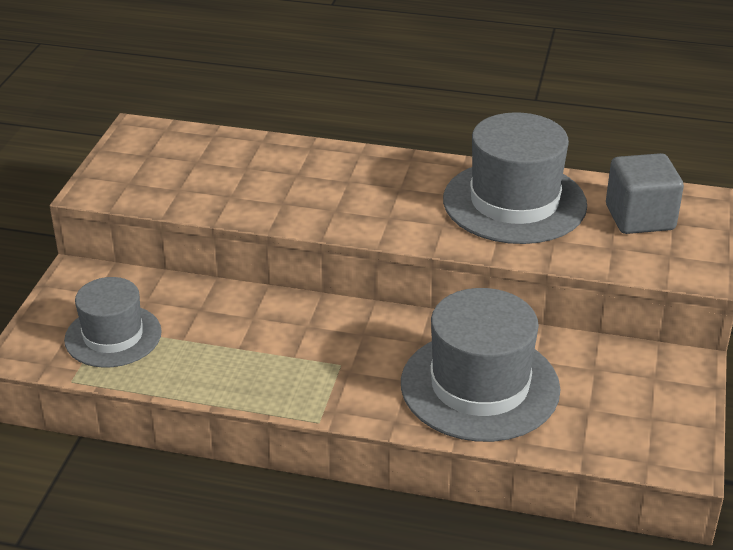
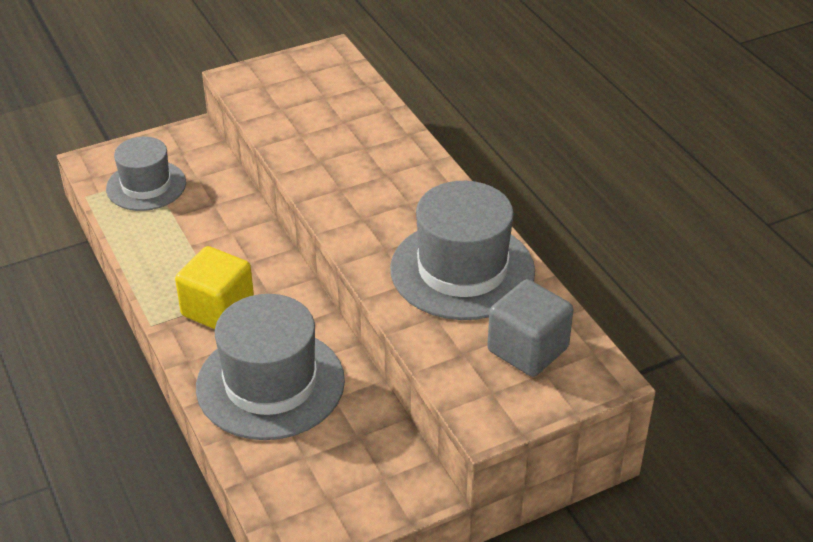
camera: 50 degrees right, 5 degrees up
none -> yellow cube [175,246,254,329]

